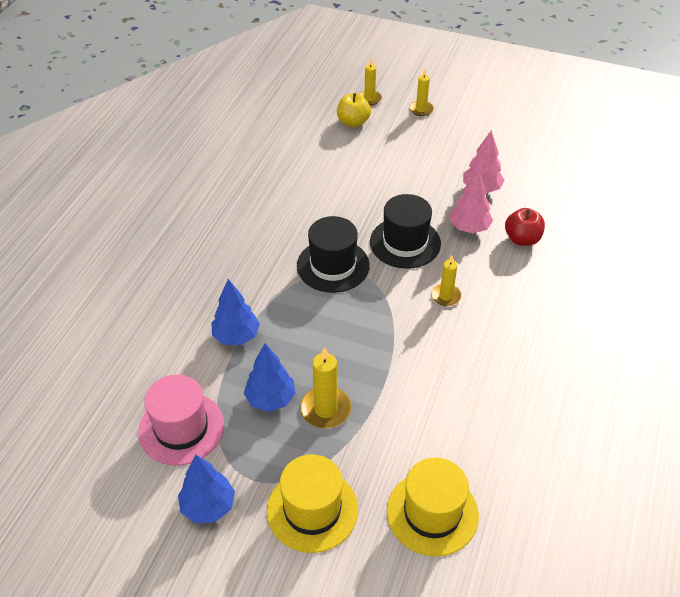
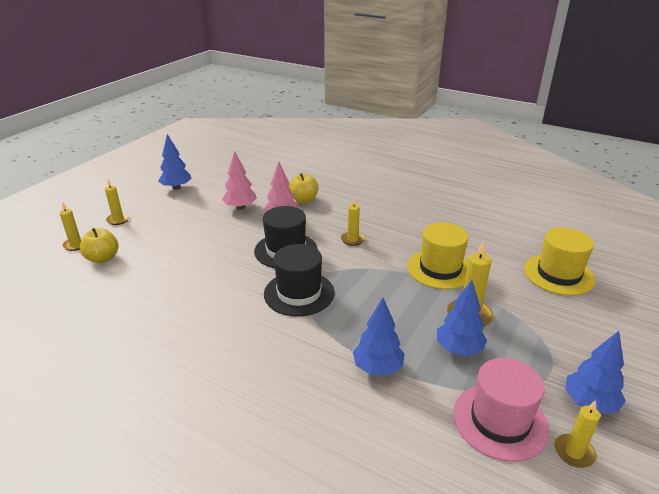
camera: 80 degrees left, 15 degrees down
yellow hat [267,454,358,553] -> yellow hat moved to [407,222,469,289]
red apple [505,208,545,246] -> yellow apple [288,173,318,203]
none -> blue tree [159,134,192,190]
none -> yellow candle [555,400,600,468]

